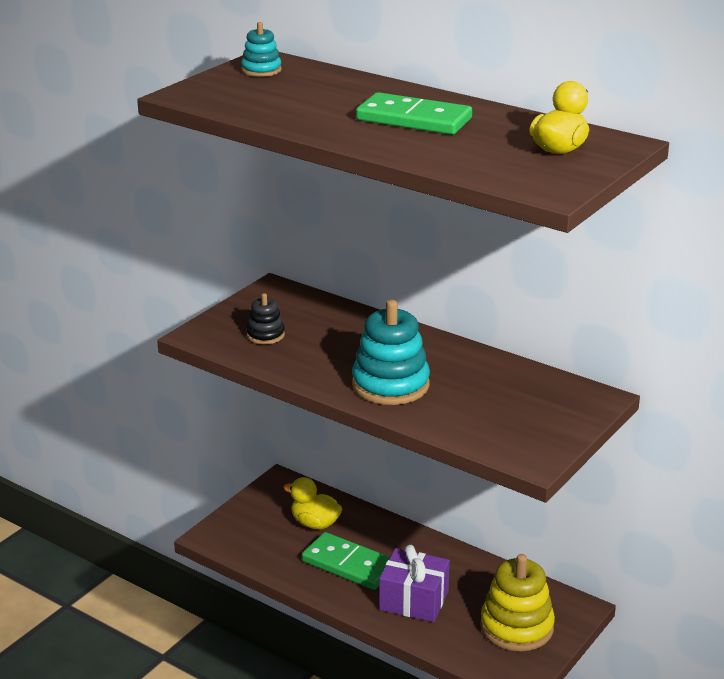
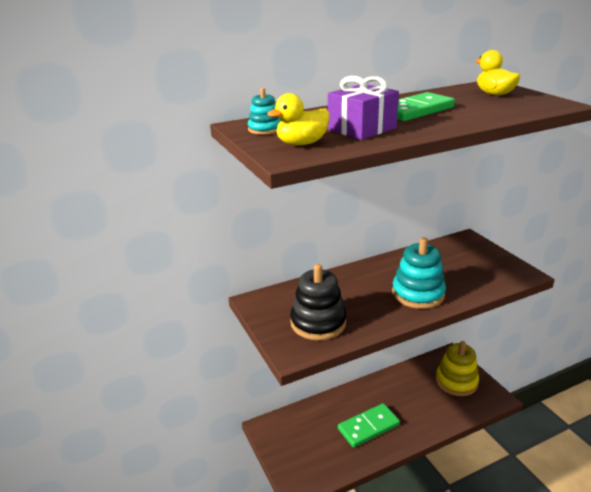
camera: 60 degrees left, 0 degrees up
black stacking toy [246,293,285,344] -> black stacking toy [290,264,346,340], size x1.91
yellow duck [283,477,343,529] -> yellow duck moved to [267,93,330,145]
purple gift [379,545,450,622] -> purple gift moved to [328,76,399,140]

